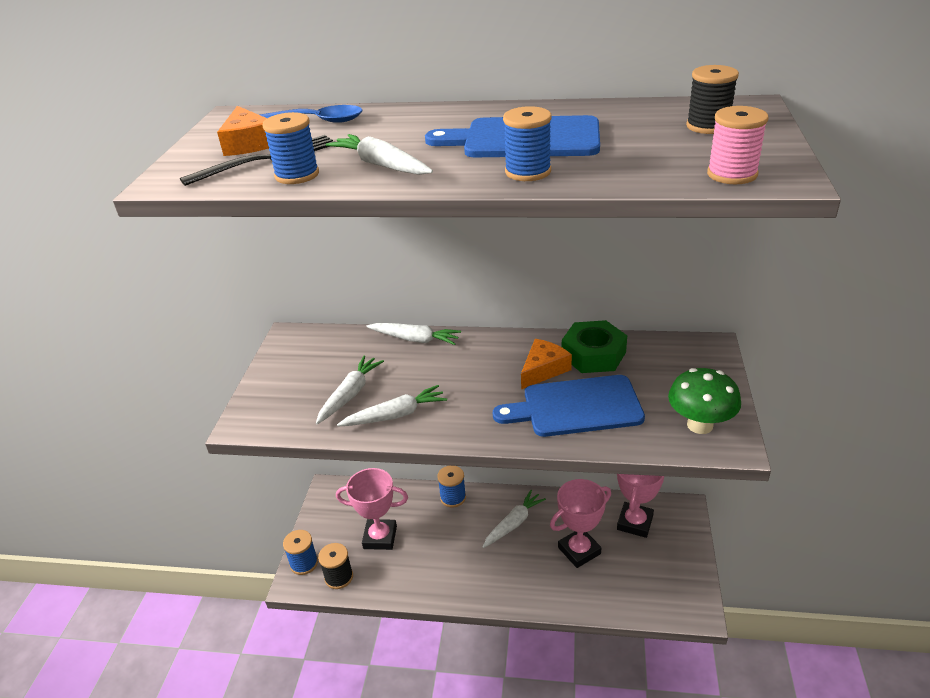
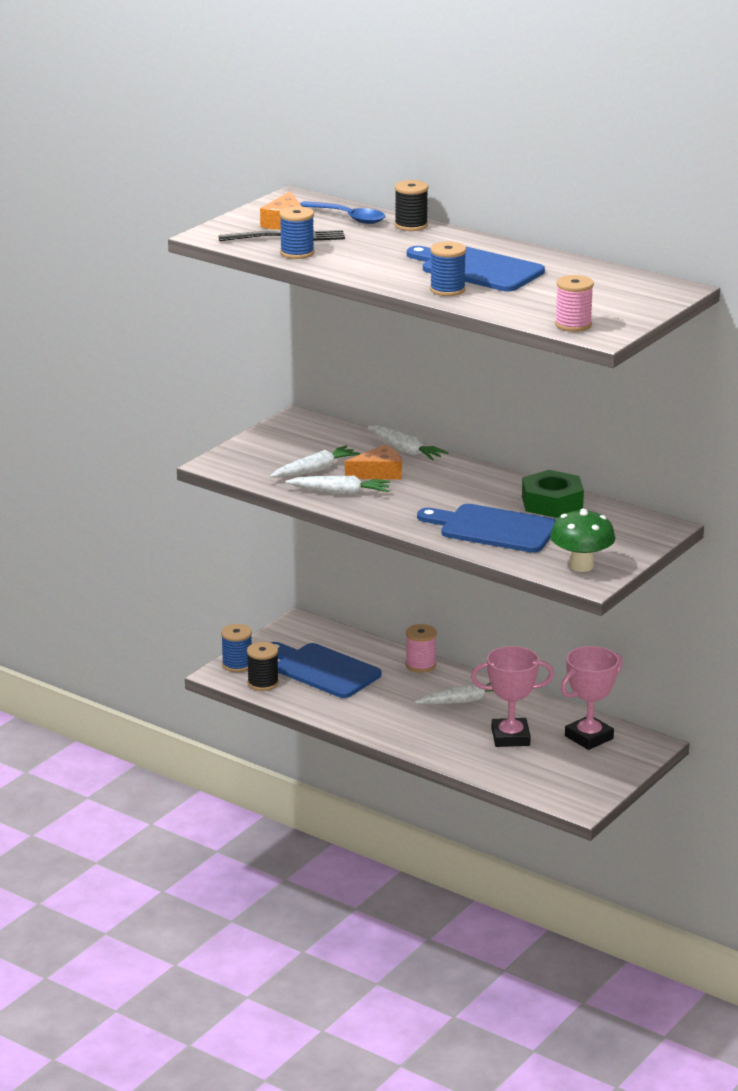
camera: 25 degrees right, 10 degrees down
white carrot [326,134,433,175] -> none
pink trophy [336,468,408,550] -> blue cutting board [270,642,381,698]
blue spool [437,466,466,508] -> pink spool [405,624,437,673]
orange cheese [521,339,572,390] -> orange cheese moved to [345,444,402,480]
black spool [686,65,739,134] -> black spool moved to [395,180,428,231]

